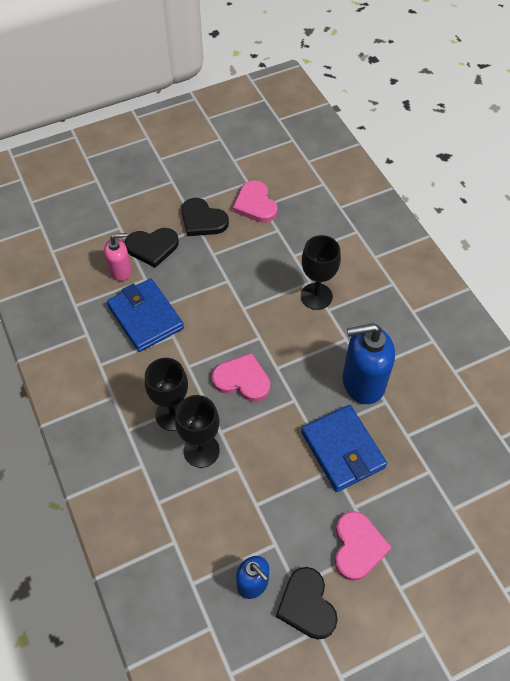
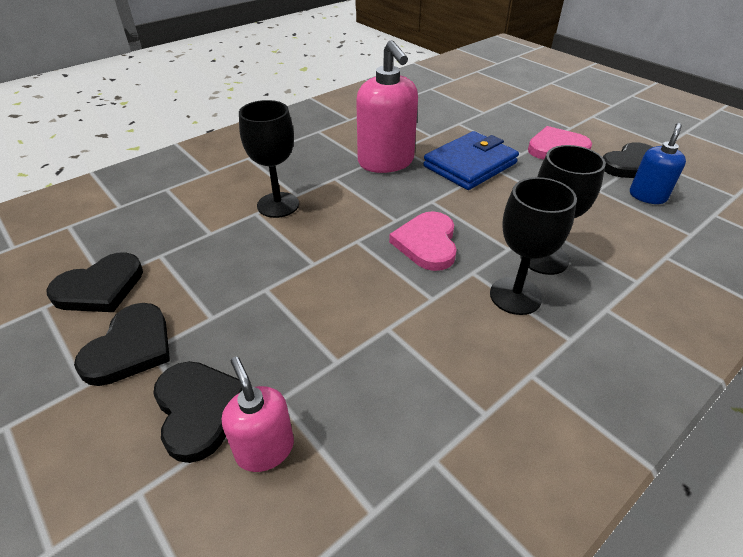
camera: 105 degrees left, 15 degrees down
blue wallet [107,279,184,352] -> none
pink heart [233,180,278,223] -> black heart [46,253,143,312]
blue soap dispenser [343,323,395,404] -> pink soap dispenser [356,40,418,173]

